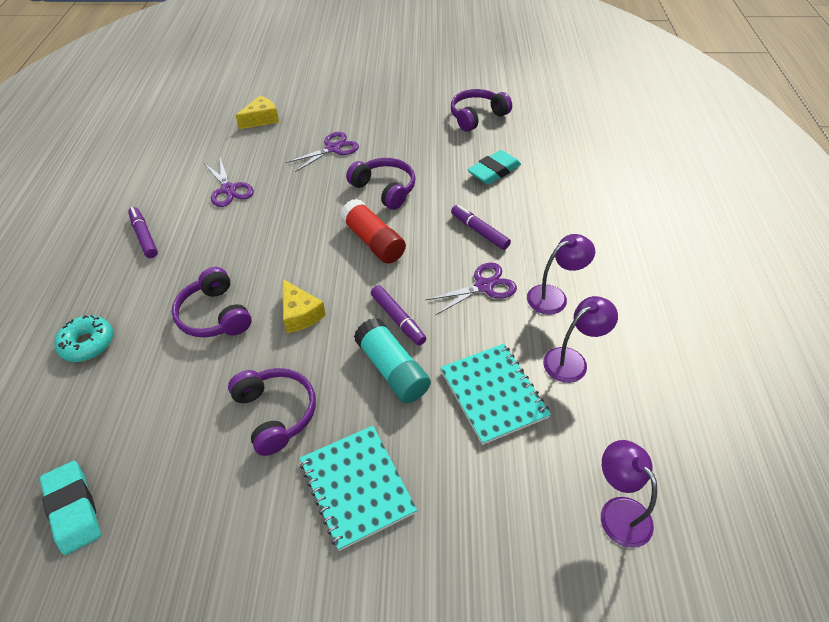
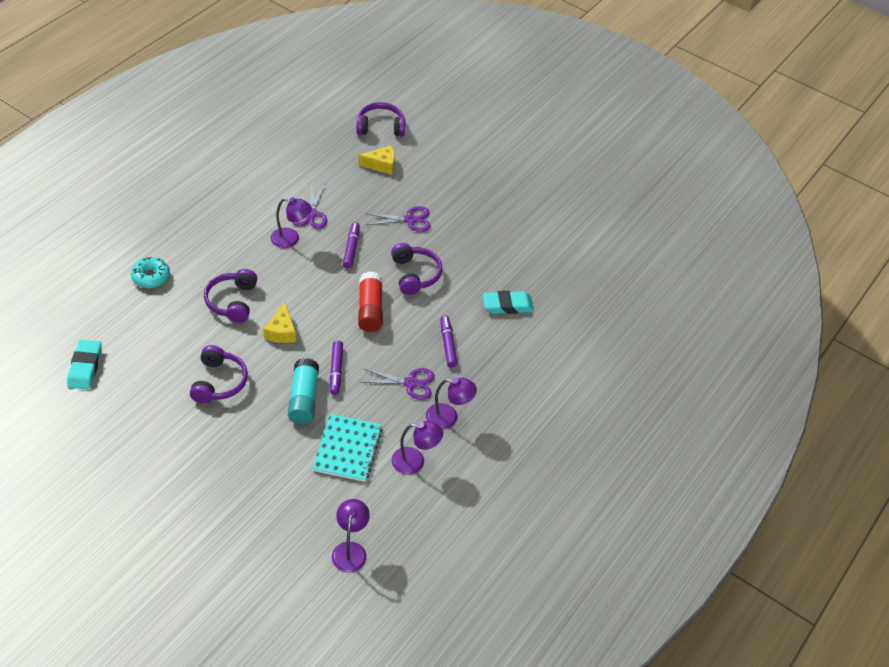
camera: 30 degrees right, 0 degrees up
purple marker [128,207,158,258] -> purple marker moved to [343,222,360,269]
turquoise notebook [300,426,417,551] -> none
purple headphones [451,89,512,132] -> purple headphones moved to [357,102,405,136]
none -> purple lamp [271,197,312,248]

